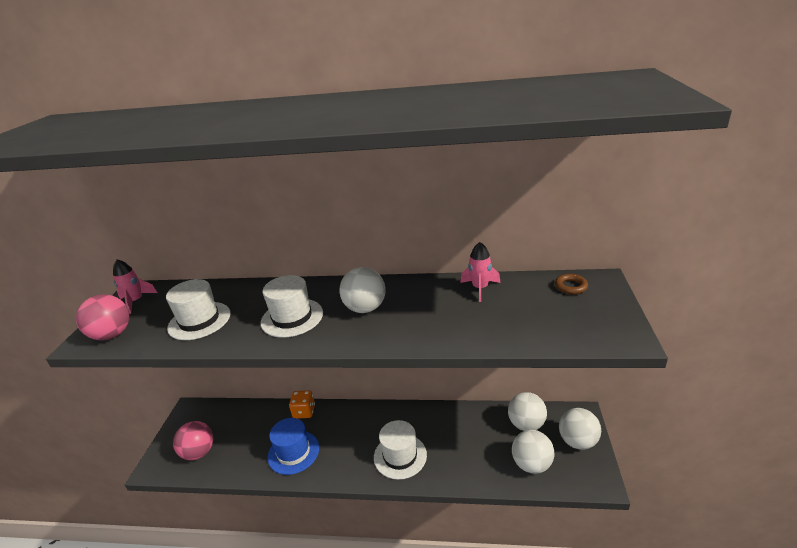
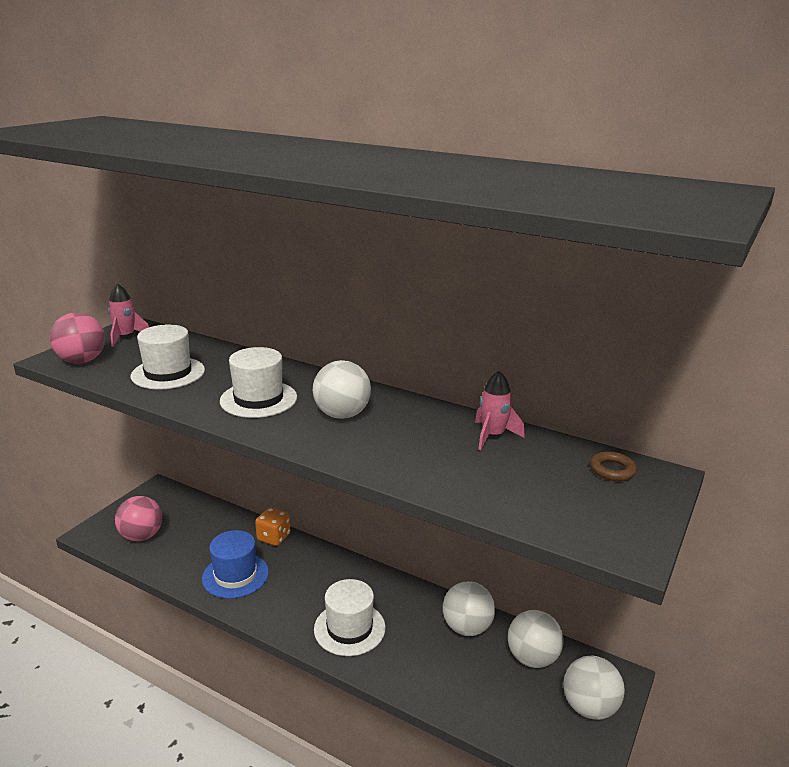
camera: 20 degrees right, 5 degrees down
white ball [512,430,554,474] -> white ball moved to [443,581,495,636]

